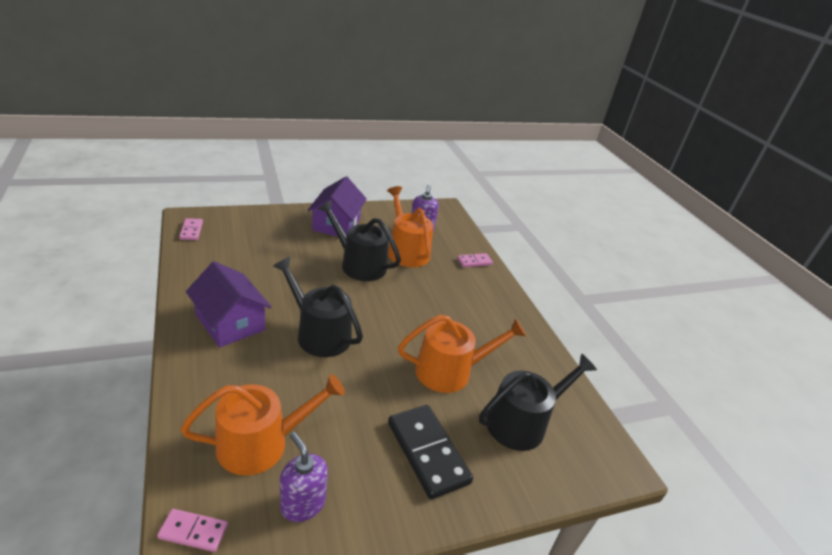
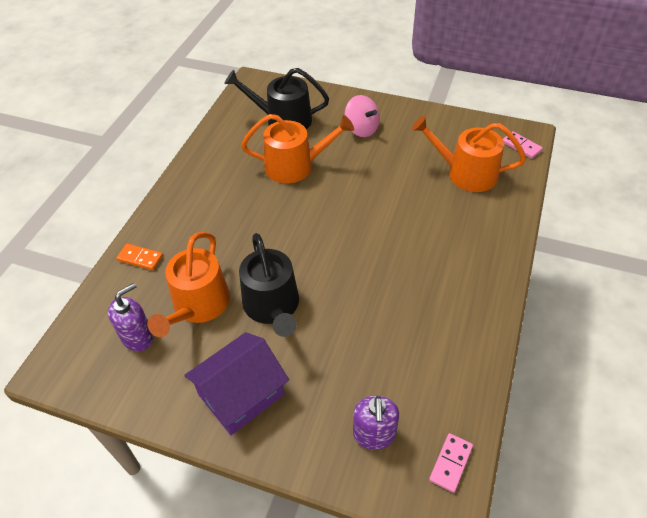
camera: 135 degrees left, 15 degrees up
purple house [186,261,272,348] -> none
black watering can [273,257,363,357] -> none
purple soap dispenser [280,432,328,522] -> purple soap dispenser moved to [353,396,399,450]
black domino [388,405,473,500] -> pink spinning top [345,95,380,137]
orange watering can [398,315,526,393] -> orange watering can turned 150 degrees clockwise [241,114,354,183]
pink domino [457,253,493,267] -> orange domino [116,243,163,270]

